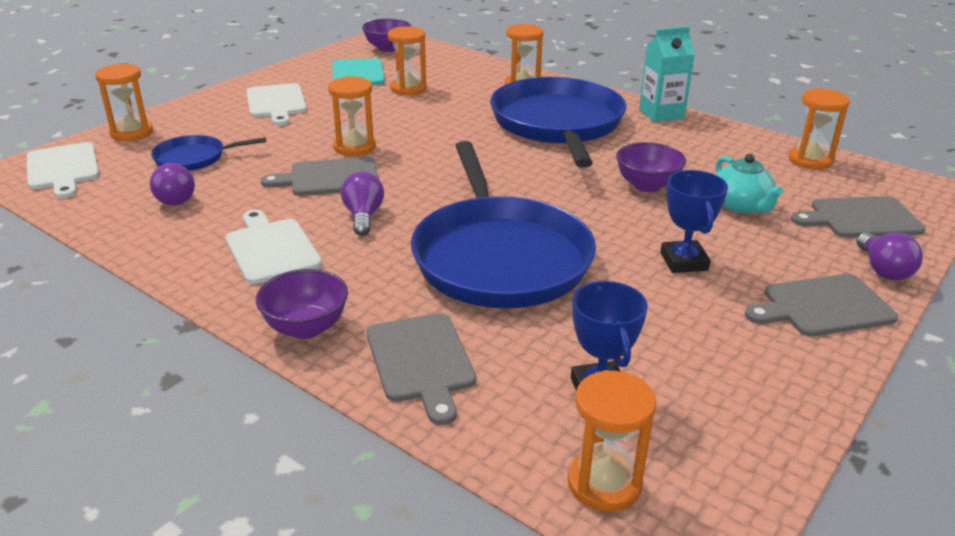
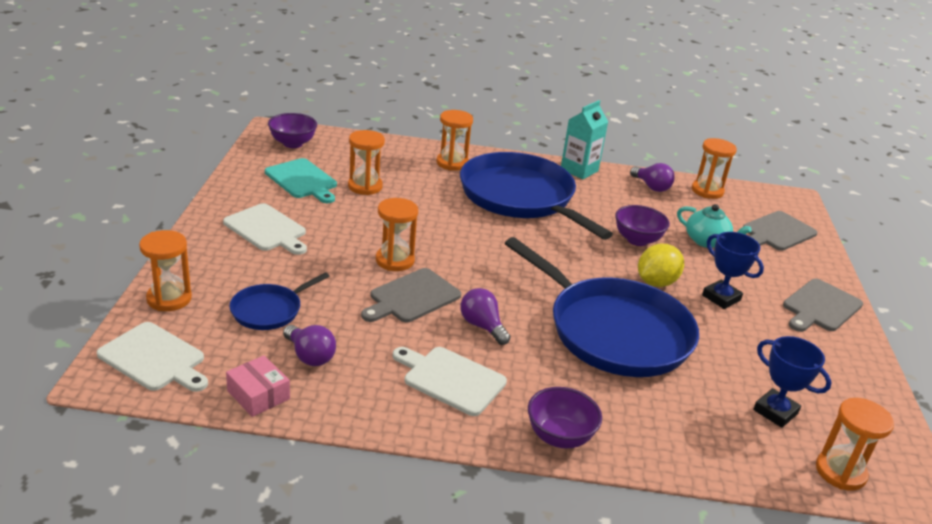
camera: 35 degrees left, 0 degrees up
grey cutting board [367,313,476,425] -> none
purple light bulb [857,232,923,280] -> purple light bulb moved to [630,163,675,192]
none -> pink box [226,355,290,417]
none -> yellow lemon [638,244,684,287]

